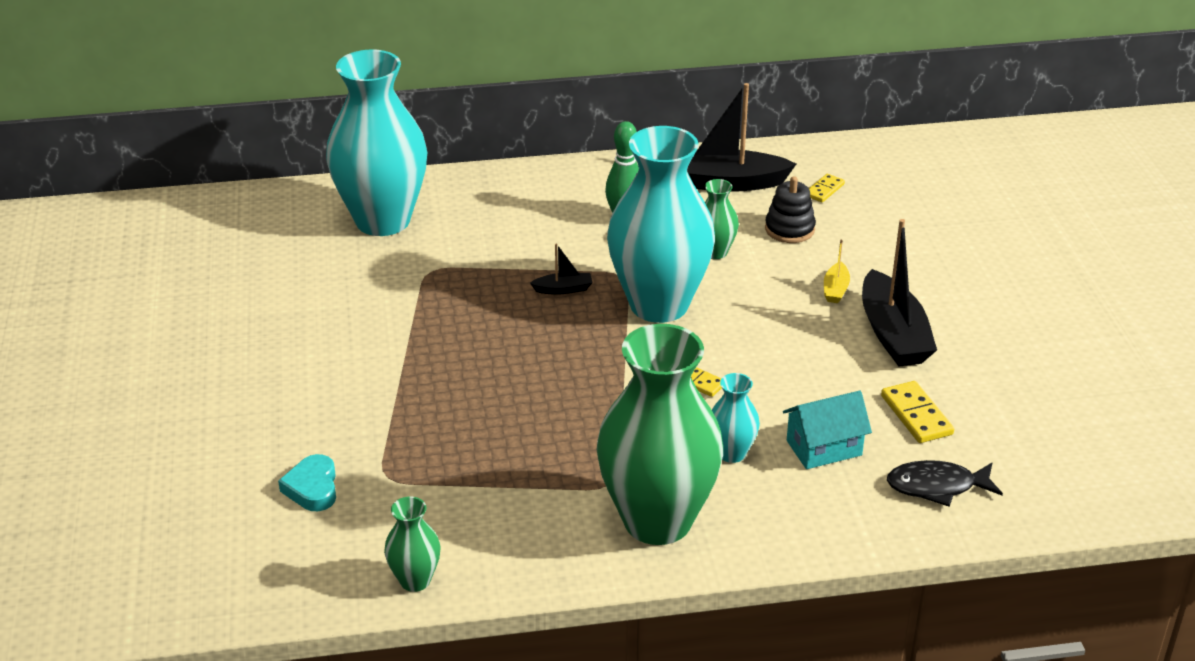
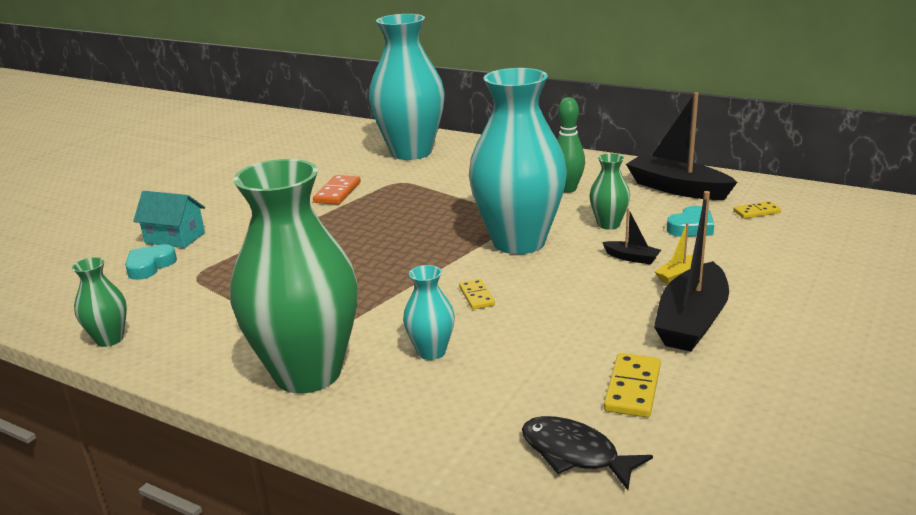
camera: 40 degrees right, 10 degrees down
black boat [530,244,593,295] -> black boat moved to [602,208,661,264]
black stacking toy [765,176,816,243] -> turquoise heart [667,206,714,237]
turquoise house [783,391,872,469] -> turquoise house moved to [133,191,205,248]
none -> orange domino [313,175,361,205]

